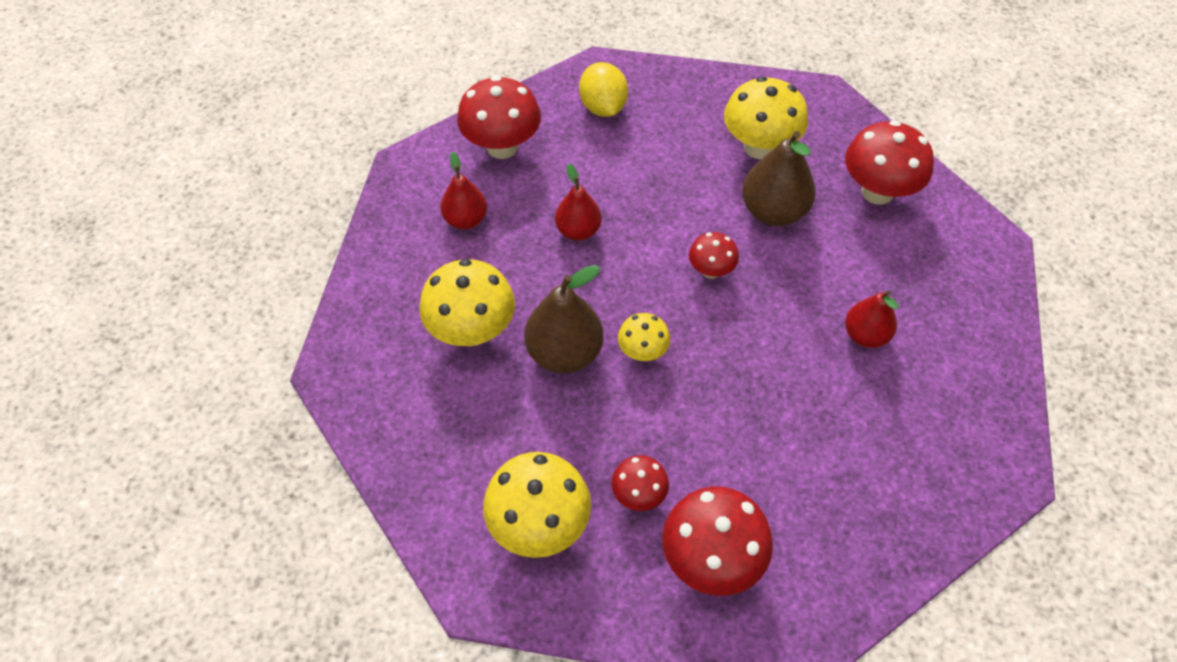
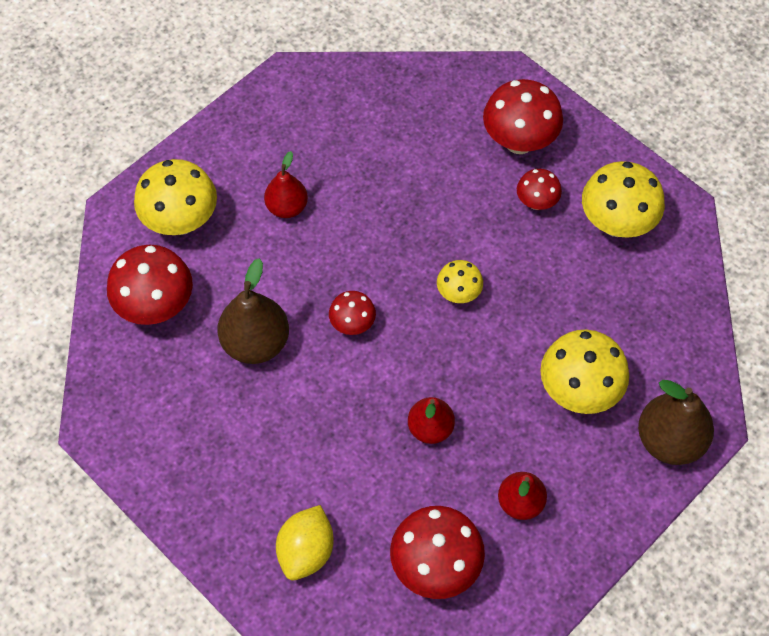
camera: 145 degrees left, 5 degrees up
brown pear [524,265,604,373] -> brown pear moved to [638,380,714,465]
yellow mushroom [724,76,808,159] -> yellow mushroom moved to [134,159,217,235]

